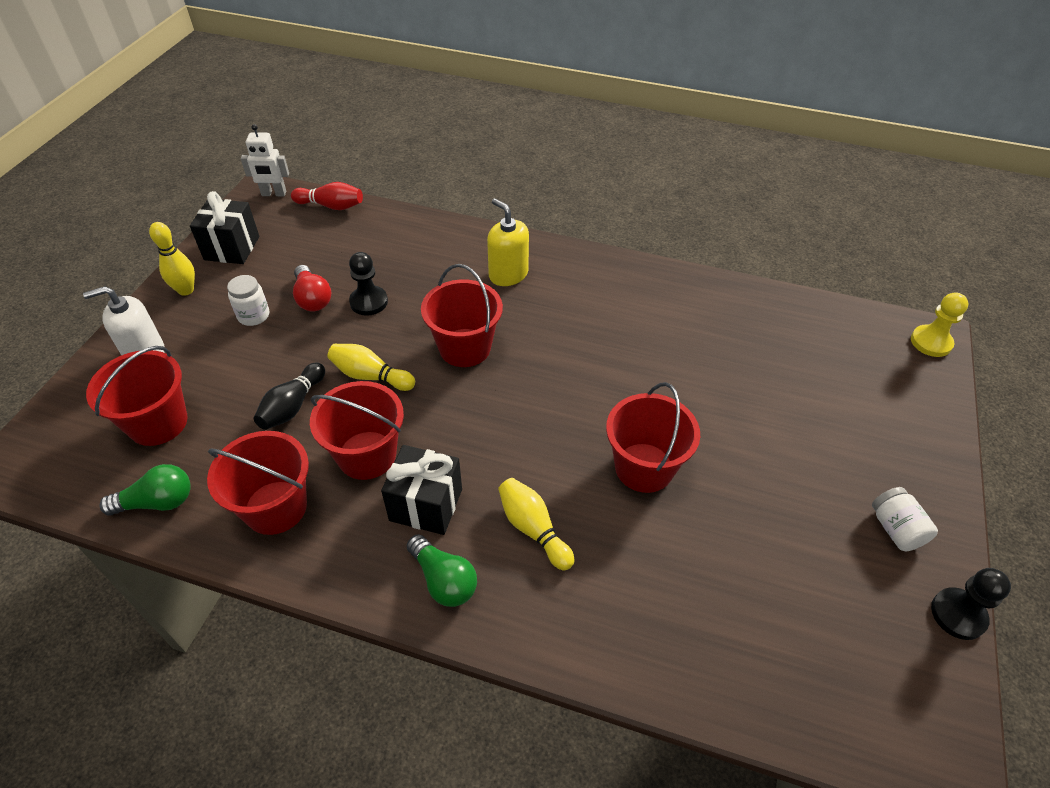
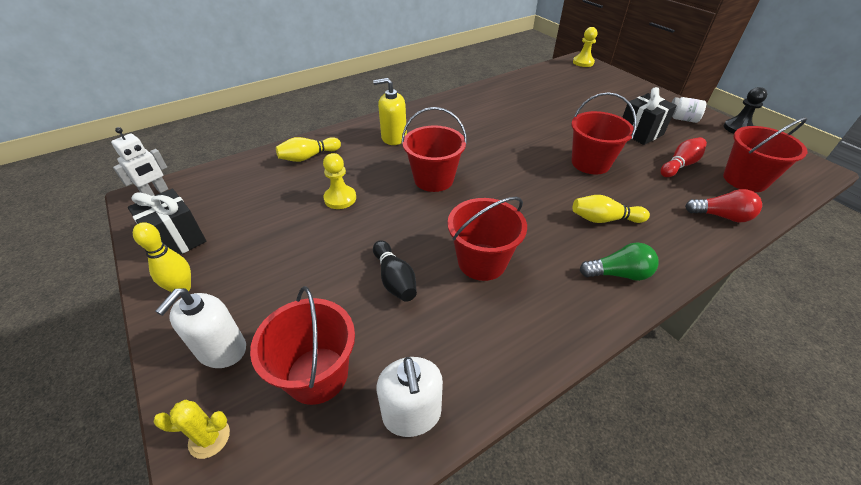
camera: 50 degrees left, 5 degrees down
green light bulb [100,464,191,516] -> white soap dispenser [377,357,443,437]
red bucket [207,431,309,535] -> red bucket moved to [723,117,807,192]
white jar [227,275,269,326] -> none
red bowling pin [291,182,363,210] -> red bowling pin moved to [660,137,707,177]
red light bulb [293,265,331,311] -> red light bulb moved to [685,189,762,222]
yellow bowling pin [327,344,415,391] -> yellow bowling pin moved to [276,137,341,162]
black pawn [349,252,388,316] -> yellow pawn [323,153,356,209]
black gift [381,445,462,535] -> black gift moved to [622,87,677,145]
none -> yellow cactus [154,400,230,459]

